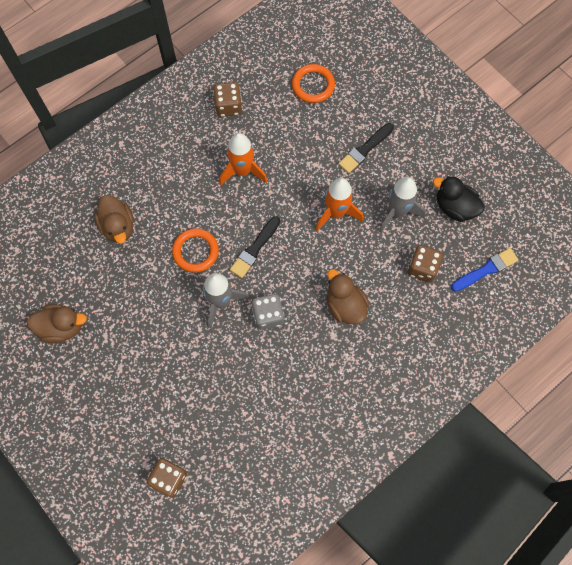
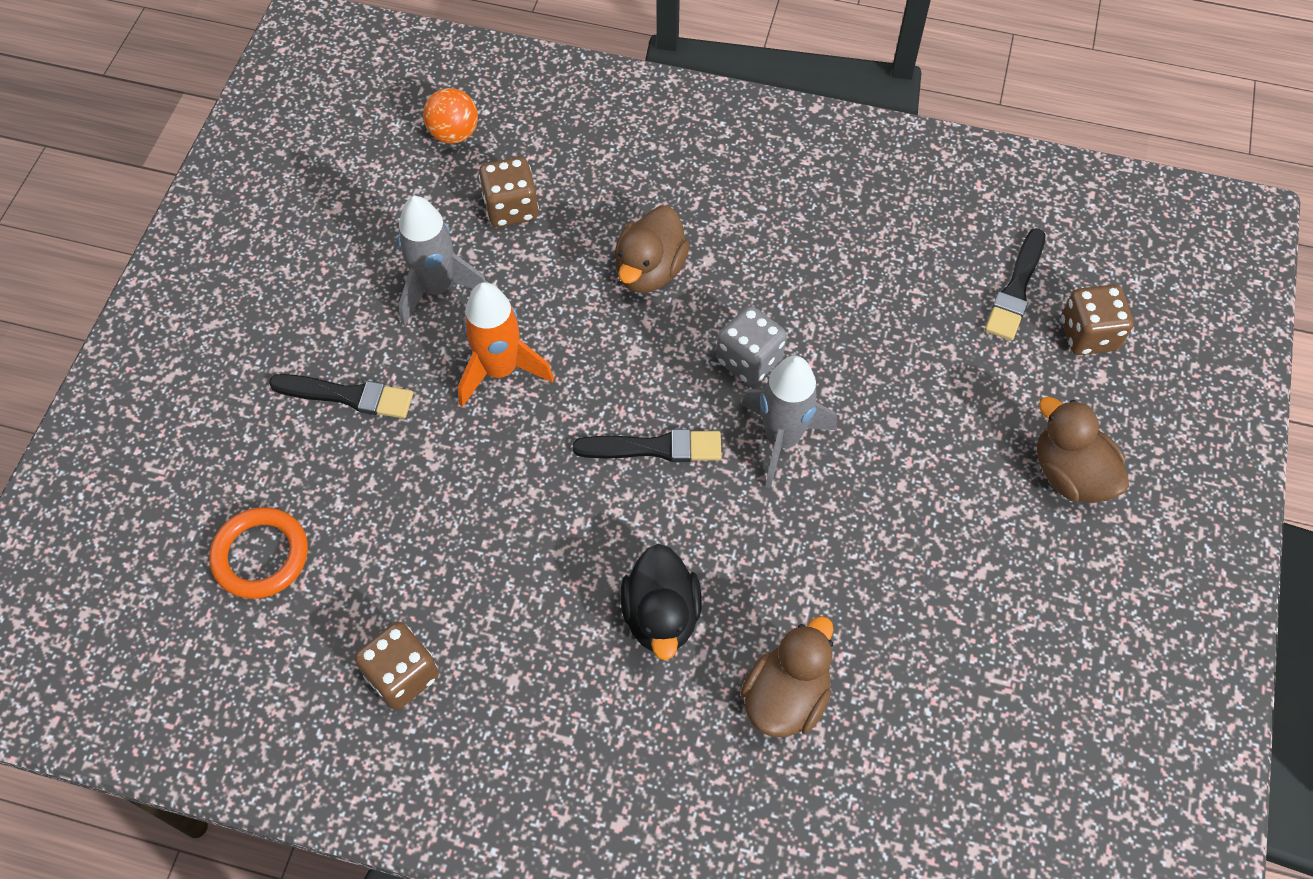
camera: 125 degrees left, 10 degrees down
brown duck [27,304,87,343] -> brown duck moved to [1037,397,1129,503]
orange ring [172,228,219,273] -> none
orange rocket [219,133,268,186] -> none
black duck [433,176,485,222] -> black duck moved to [621,544,702,660]
blue brush [451,248,519,292] -> orange ball [423,88,478,144]
none -> black brush [985,228,1045,341]

